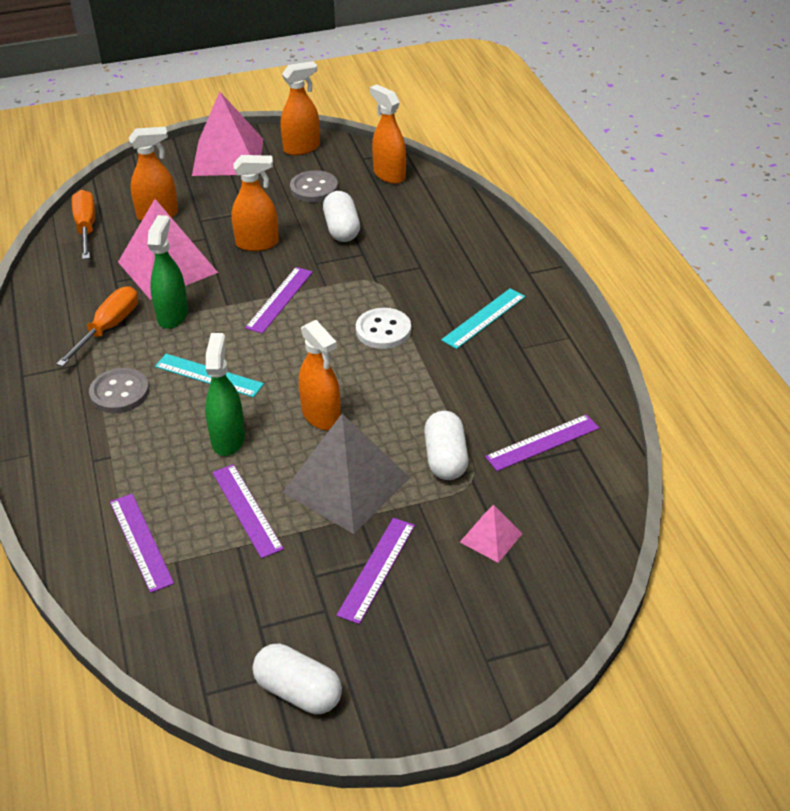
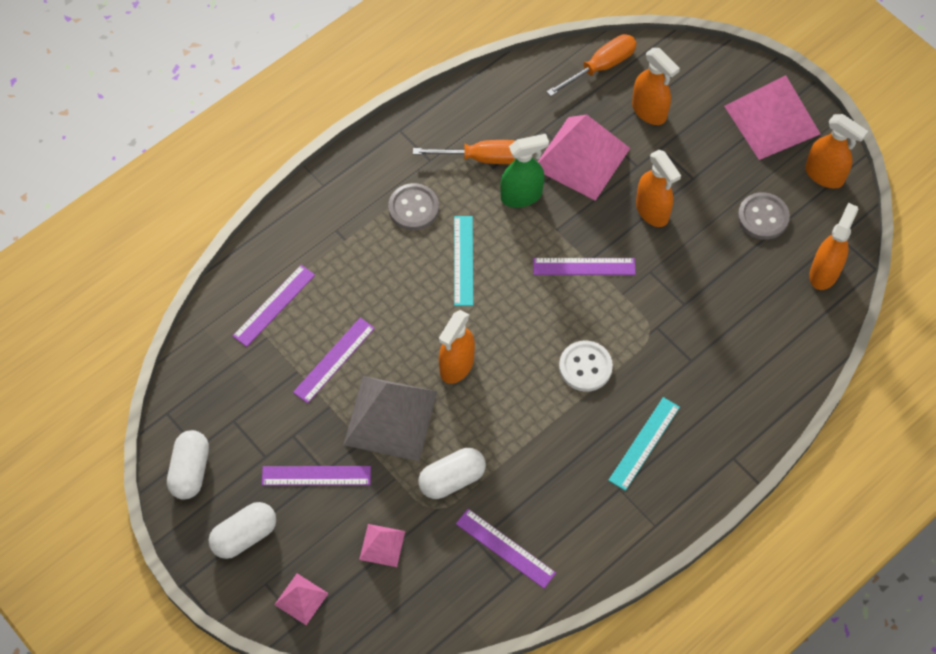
camera: 65 degrees right, 20 degrees up
green spray bottle [205,333,245,456] -> none
white capsule [323,191,360,242] -> white capsule moved to [209,502,276,559]
turquoise ruler [441,288,525,349] -> turquoise ruler turned 75 degrees counterclockwise [608,397,680,491]
none -> pink pyramid [274,573,329,625]

